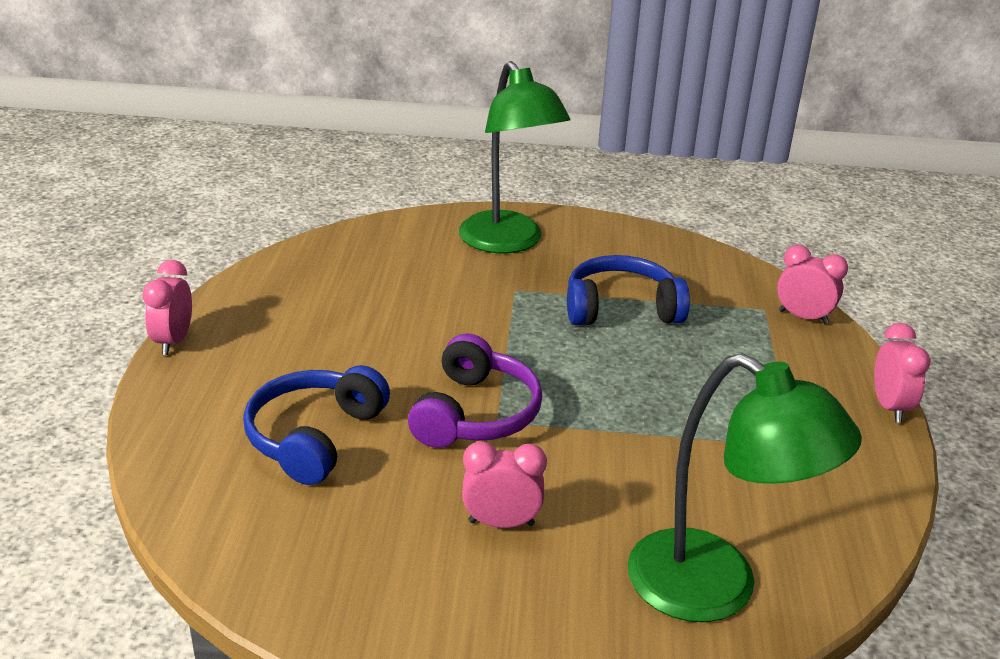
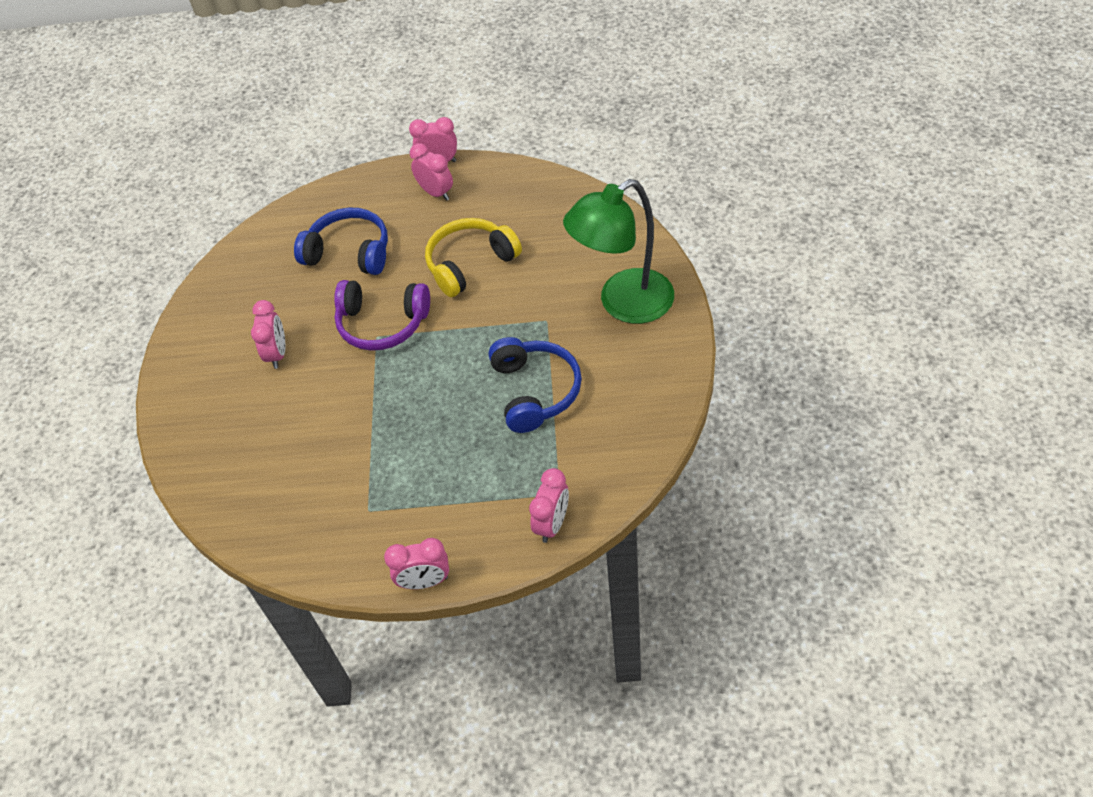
camera: 90 degrees right, 20 degrees up
green lamp [627,353,862,622] -> none
none -> pink clock [410,143,453,201]
none -> yellow headphones [425,218,522,297]

